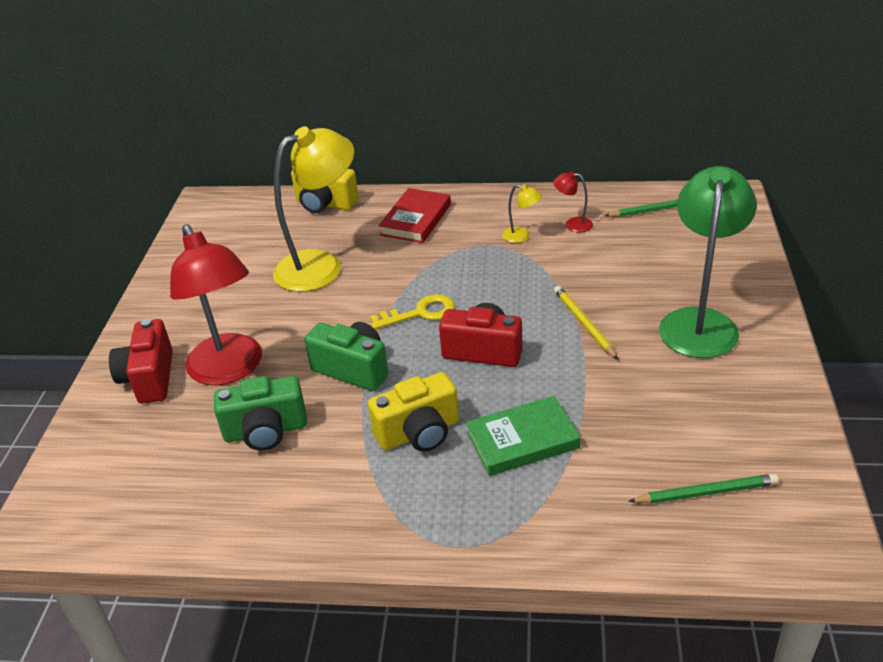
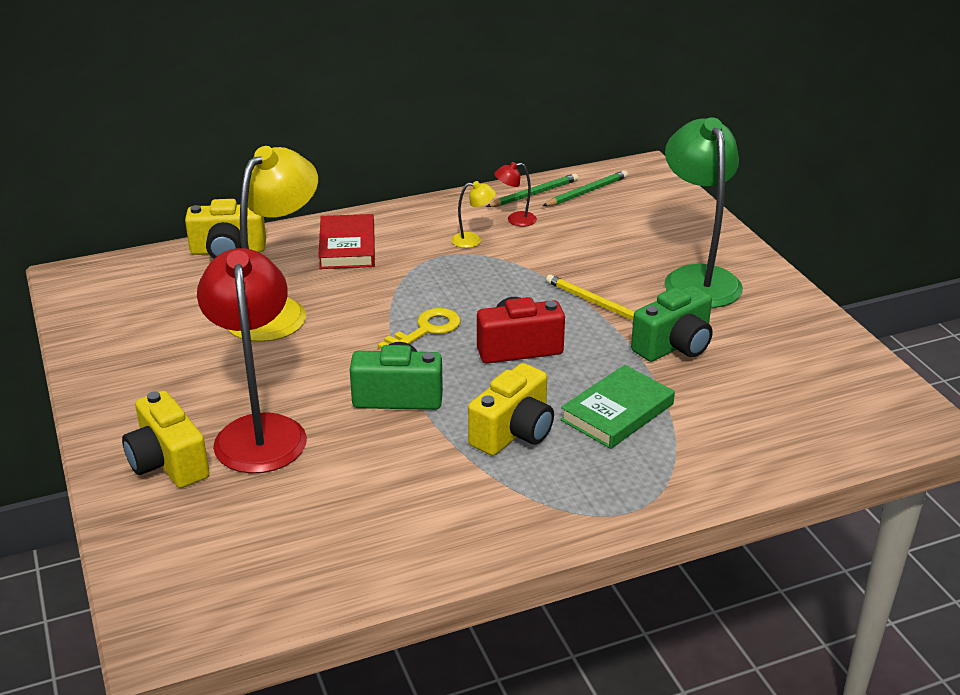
camera: 30 degrees left, 5 degrees down
red camera [109,319,173,404] -> yellow camera [122,391,209,488]
red lamp [170,224,262,385] -> red lamp turned 135 degrees counterclockwise [197,248,307,473]
green camera [214,376,307,451] -> green camera moved to [631,285,713,362]
green pencil [628,474,779,504] -> green pencil moved to [486,173,578,207]

